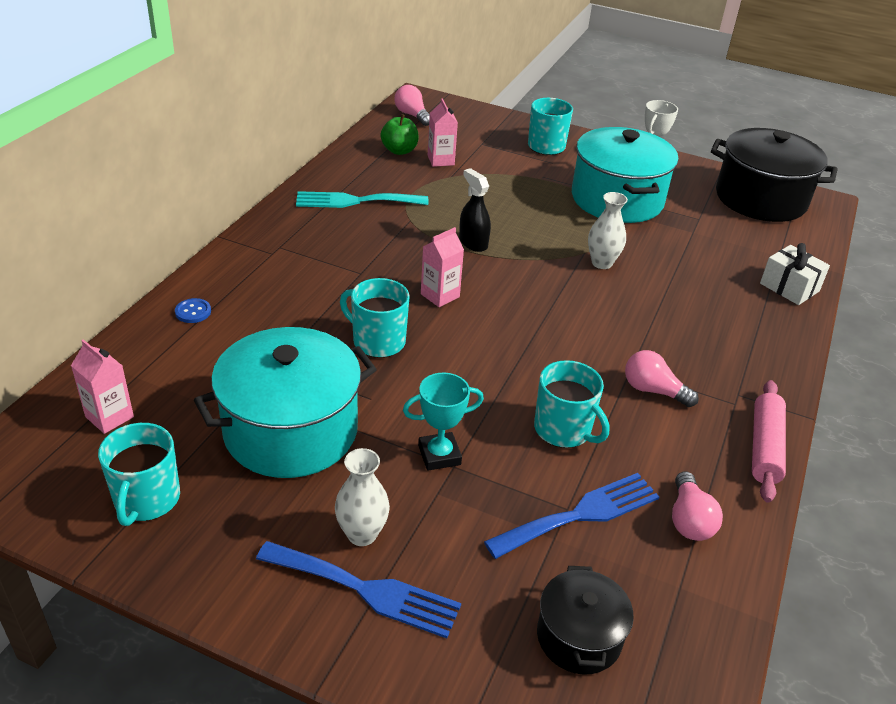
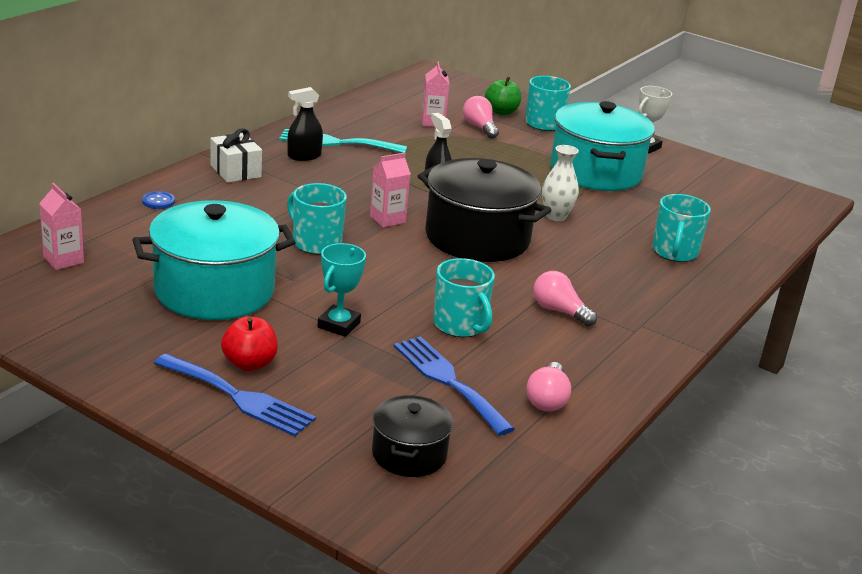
camera: 10 degrees right, 10 degrees down
turquoise mug [98,423,180,526] -> turquoise mug moved to [653,194,711,262]
white vase [335,448,390,546] -> red apple [221,316,278,371]
green apple [381,114,419,155] -> green apple moved to [485,76,521,115]
pink light bulb [394,85,430,126] -> pink light bulb moved to [463,96,499,139]
turquoise trophy [403,372,484,471] -> turquoise trophy turned 60 degrees counterclockwise [317,243,366,337]
blue fork [484,473,659,559] -> blue fork turned 105 degrees counterclockwise [394,336,515,436]
black pot [711,128,838,222] -> black pot moved to [418,158,551,262]
pink rolling pin [752,380,786,503] -> none
white gift [760,243,830,305] -> white gift moved to [210,128,262,183]
none -> black spray bottle [287,87,323,161]

